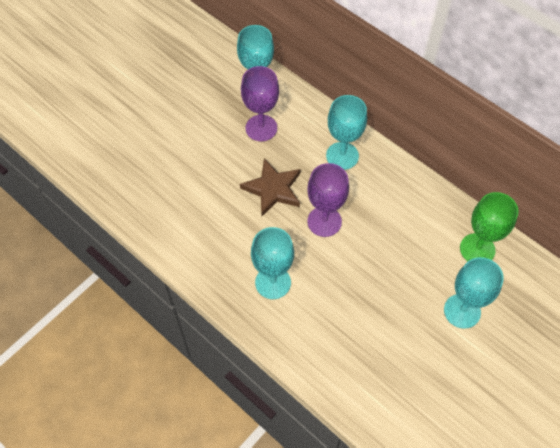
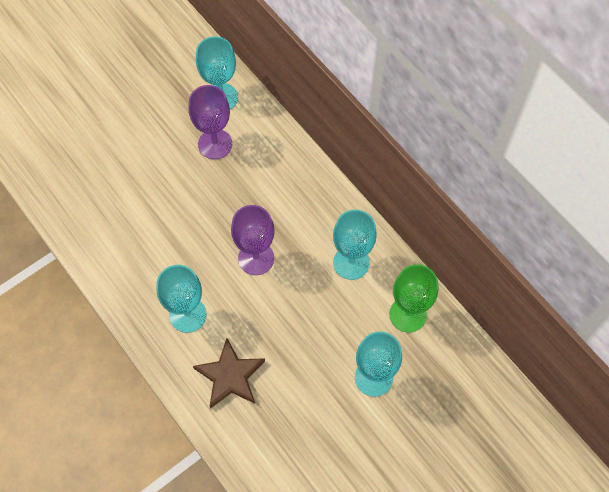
camera: 10 degrees right, 5 degrees up
brown star [240,158,301,216] -> brown star moved to [193,338,265,409]
turquoise goblet [326,95,367,170] -> turquoise goblet moved to [333,210,377,280]

